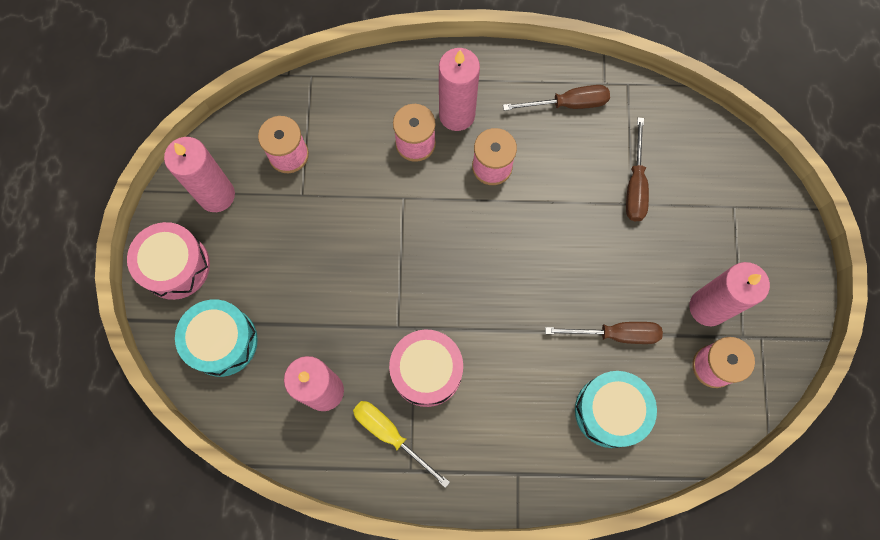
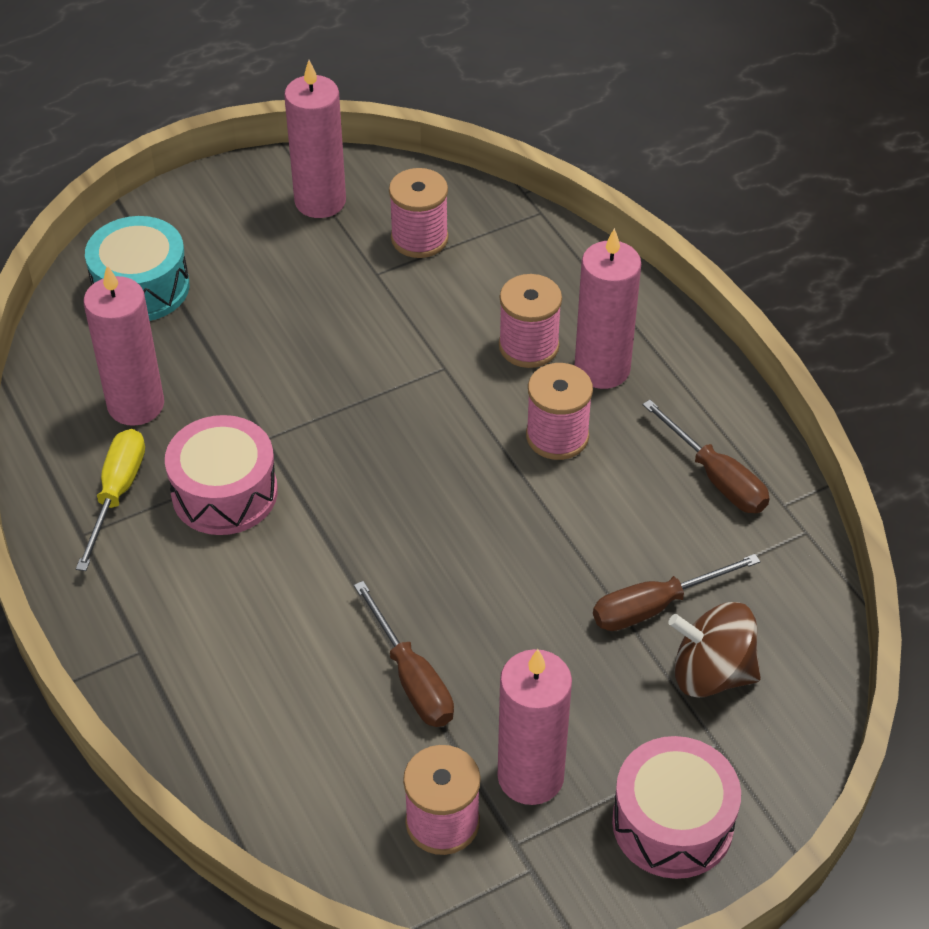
camera: 60 degrees right, 25 degrees down
pink drum [127,222,210,300] -> pink drum moved to [612,736,741,879]
turquoise drum [575,371,657,448] -> none
none -> brown spinning top [668,602,761,697]

